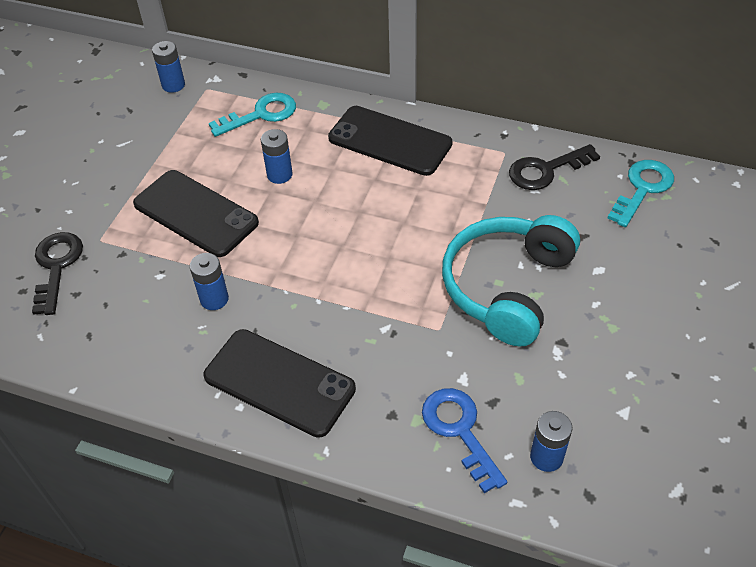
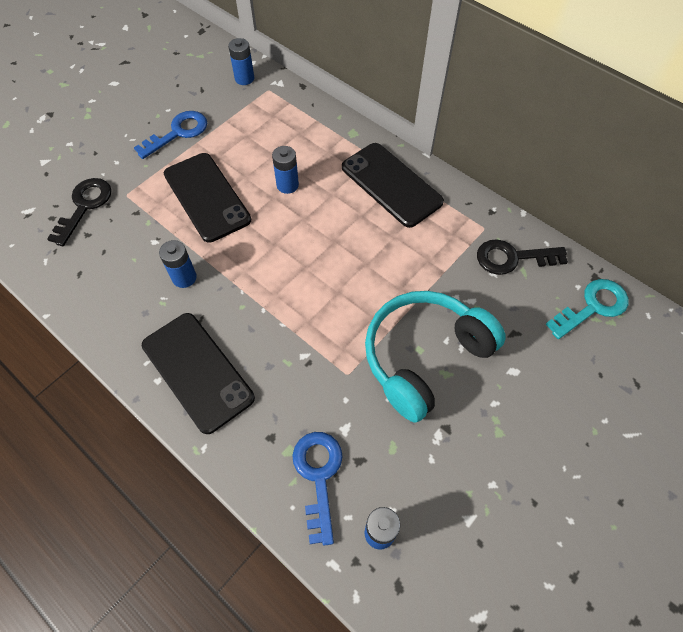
camera: 20 degrees right, 10 degrees up
turquoise key [209,93,296,137] -> none
none -> blue key [134,111,207,159]

